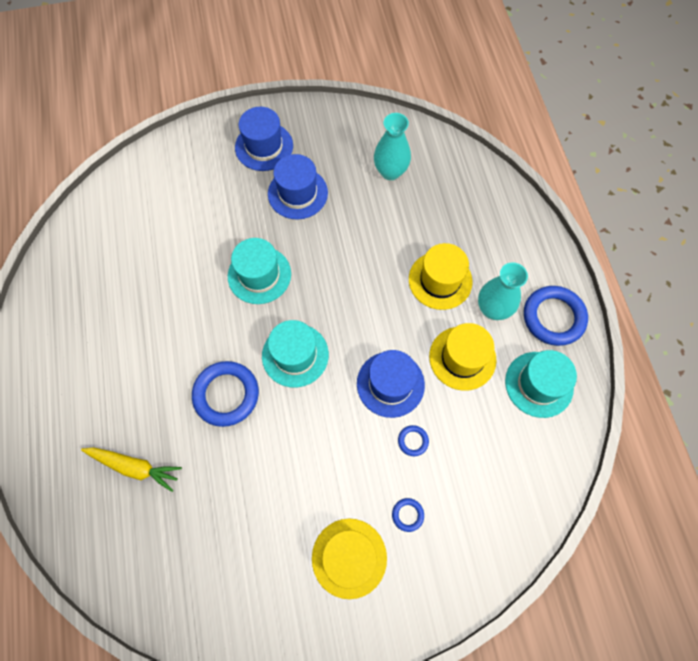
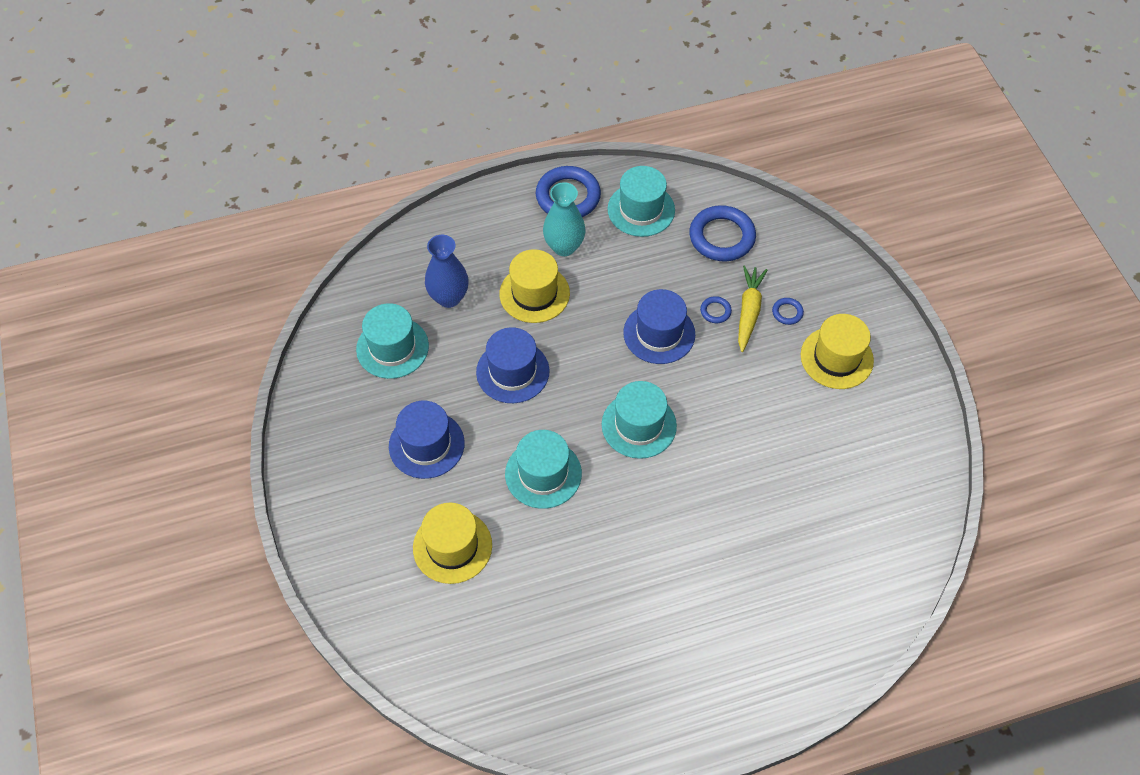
camera: 95 degrees left, 10 degrees down
yellow carrot [81,447,182,492] -> yellow carrot moved to [738,266,767,352]
blue ring [192,361,259,427] -> blue ring moved to [689,205,756,261]
blue hat [235,107,293,171] -> blue hat moved to [476,327,550,403]
turquoise vase [374,113,411,180] -> turquoise hat [356,303,429,379]
yellow hat [429,323,497,391] -> yellow hat moved to [413,503,492,584]
none -> blue vase [425,235,469,308]

